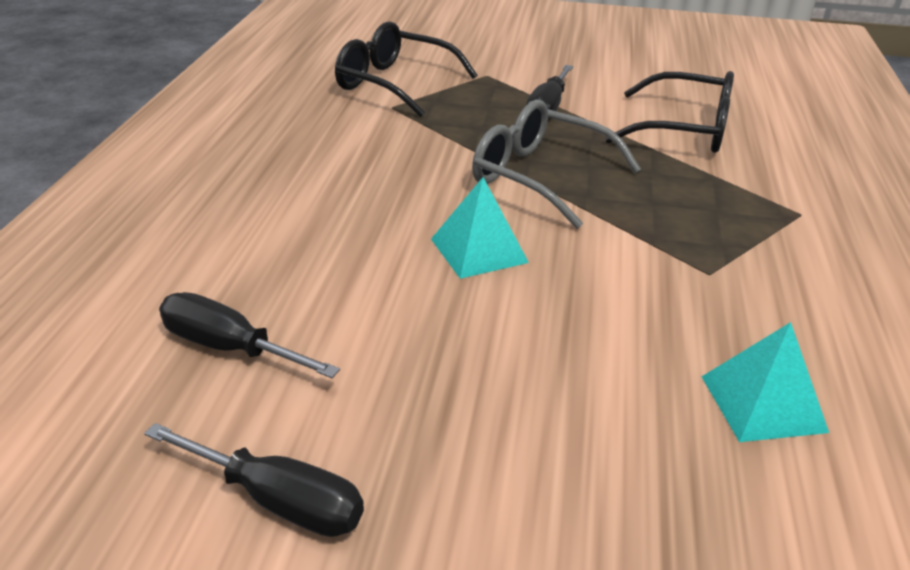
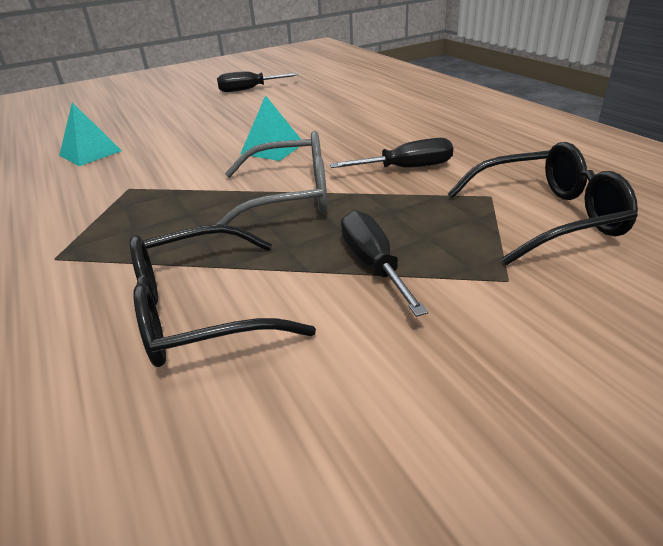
camera: 145 degrees right, 0 degrees up
black screwdriver [159,292,340,378] -> black screwdriver moved to [330,138,453,168]

